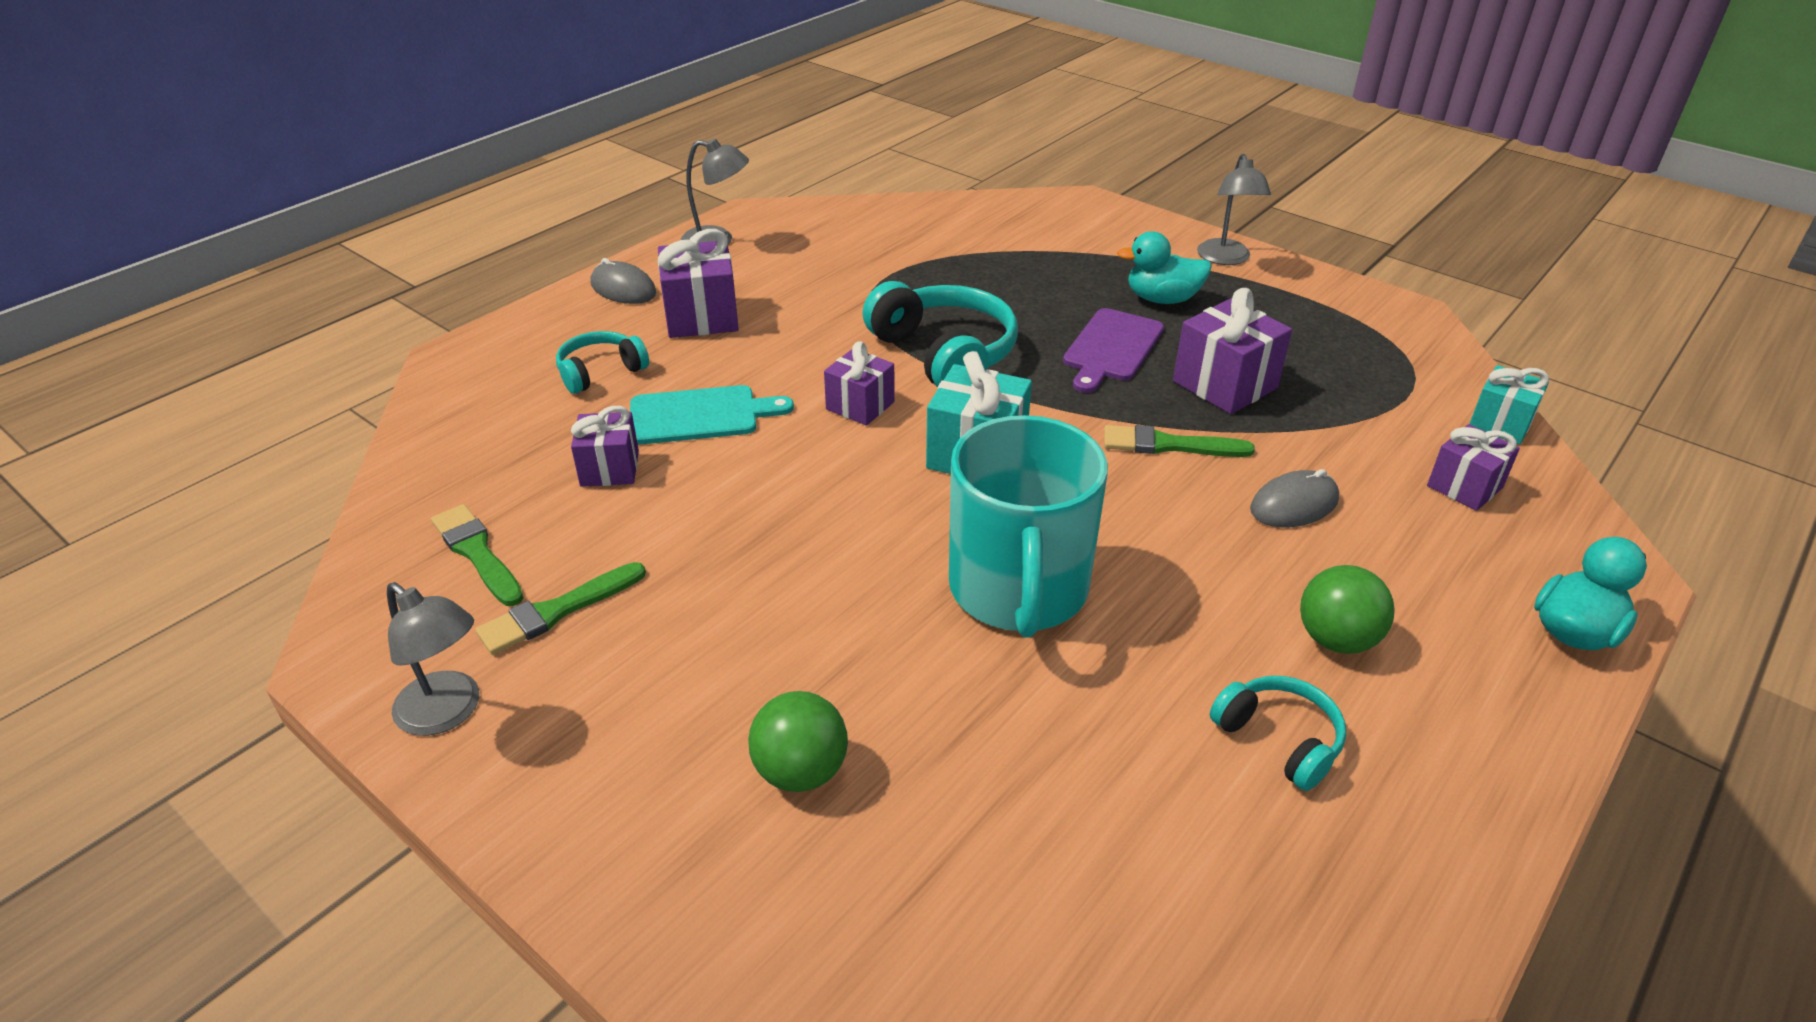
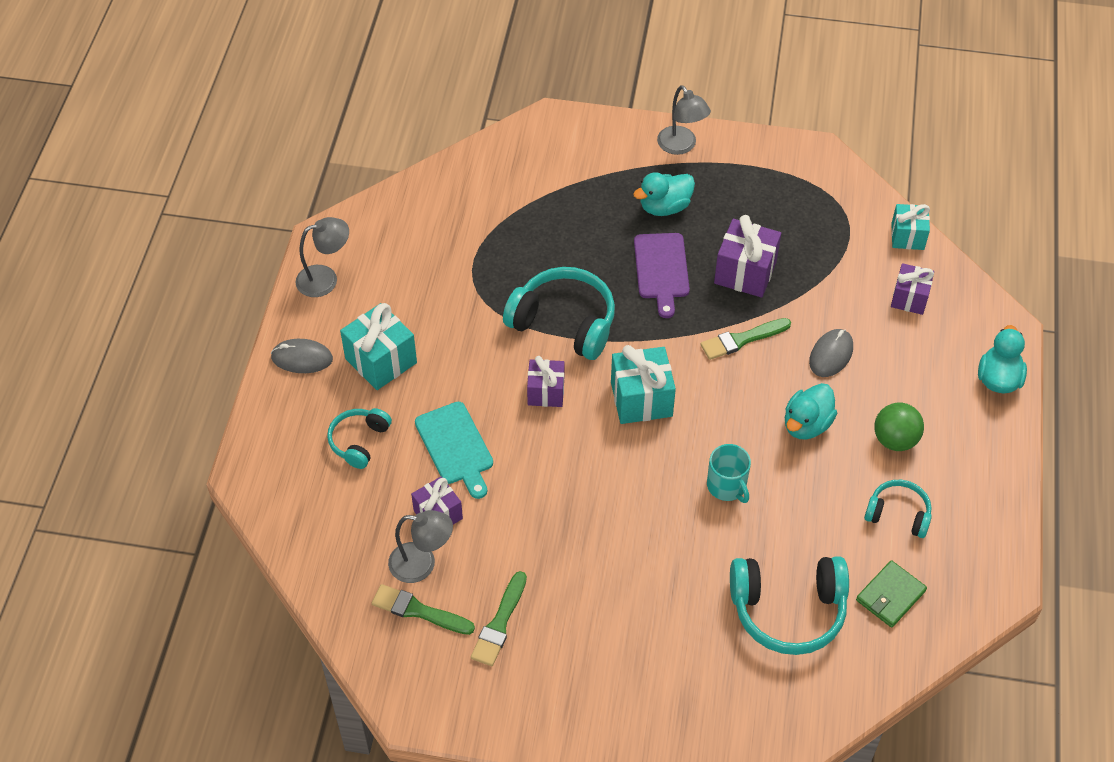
camera: 30 degrees left, 15 degrees up
grey lamp [387,582,479,736] -> grey lamp moved to [388,510,453,583]
turquoise cutting board [630,385,794,444] -> turquoise cutting board turned 105 degrees clockwise [415,402,493,499]
purple gift [658,229,739,338] -> turquoise gift [340,303,417,390]
green ball [748,691,848,792] -> none
turquoise mug [949,415,1108,638] -> turquoise mug [707,444,751,503], size x0.47
none -> turquoise headphones [730,556,849,655]
none -> turquoise duck [785,383,837,439]
none -> green wallet [856,560,927,628]

